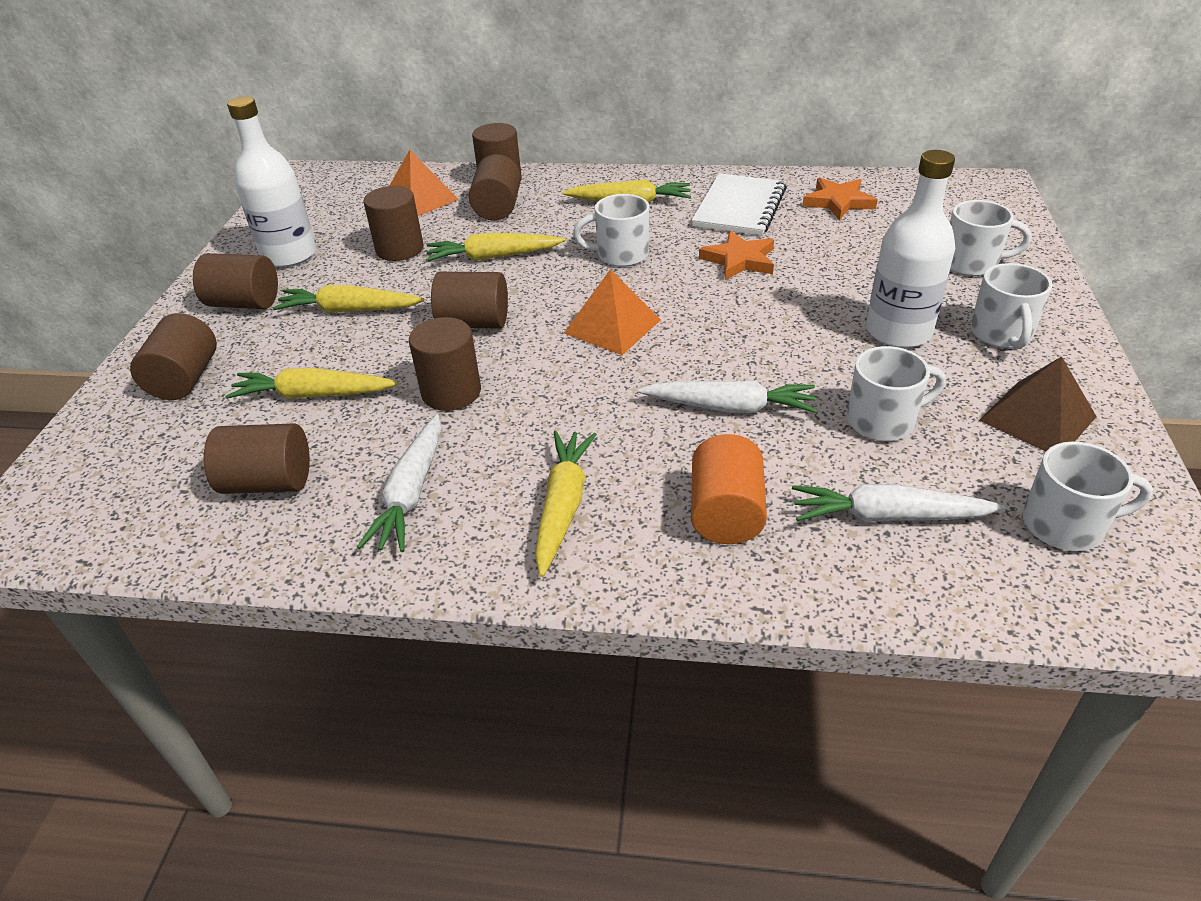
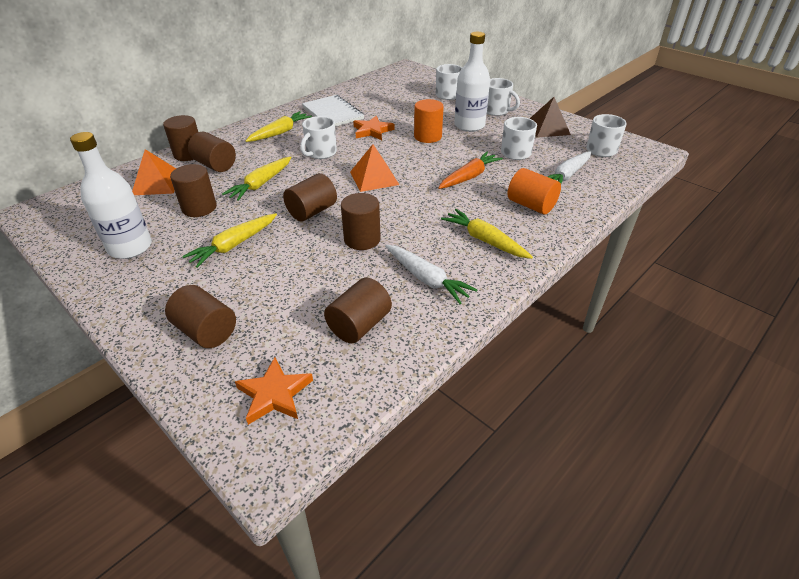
camera: 55 degrees left, 0 degrees up
brown cylinder [193,253,278,309] -> none
yellow carrot [225,368,398,399] -> none
white carrot [637,381,817,413] -> orange carrot [438,152,503,189]
orange star [802,178,878,220] -> orange star moved to [235,357,313,425]
none -> orange cylinder [414,99,444,143]

